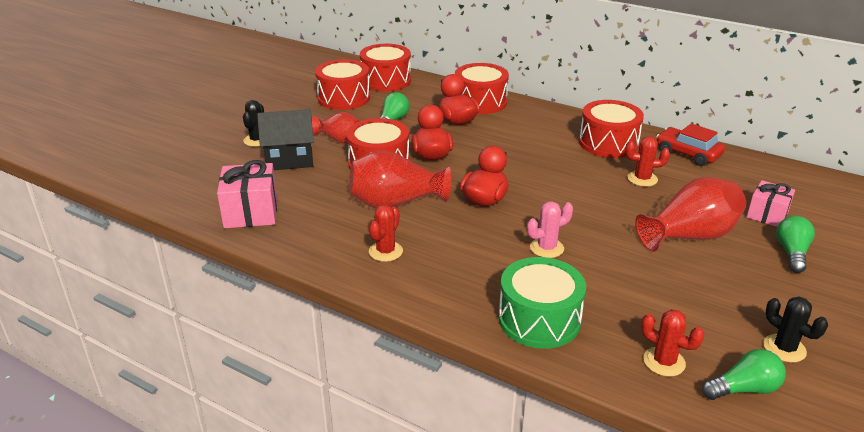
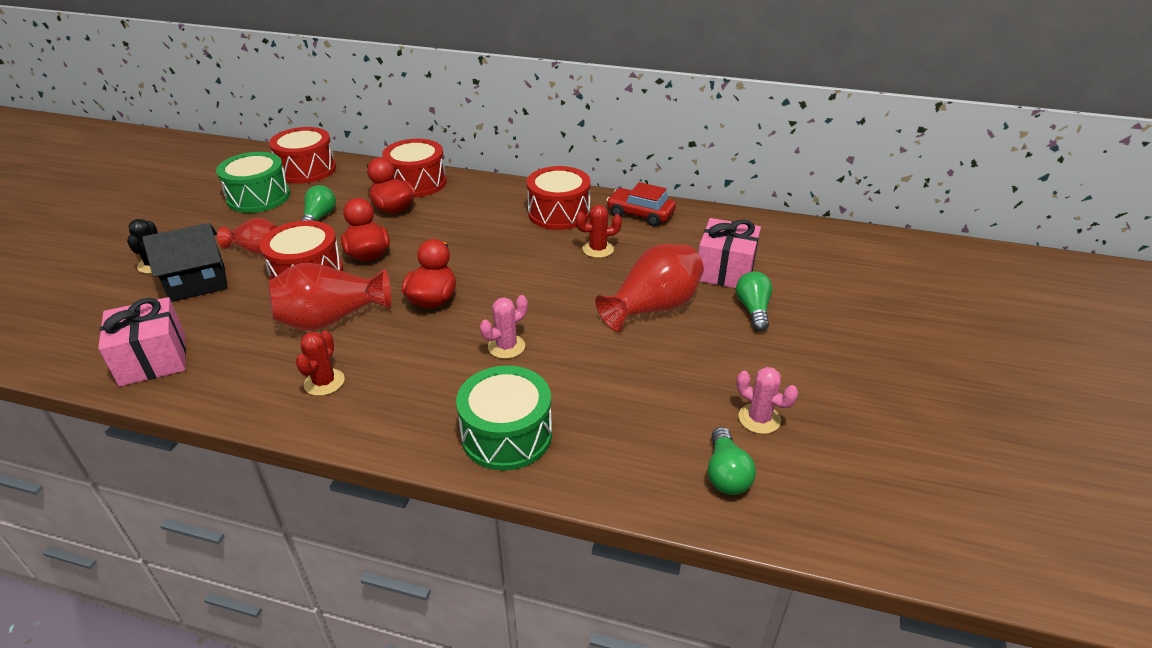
camera: 15 degrees left, 5 degrees up
red drum [315,59,370,110] -> green drum [216,152,290,213]
red cactus [641,309,704,376] -> none
green light bulb [702,349,786,400] -> green light bulb turned 120 degrees clockwise [708,427,756,495]
pink gift [747,180,795,227] -> pink gift [698,218,761,288], size x1.53
black cactus [764,297,828,362] -> pink cactus [736,367,798,434]

